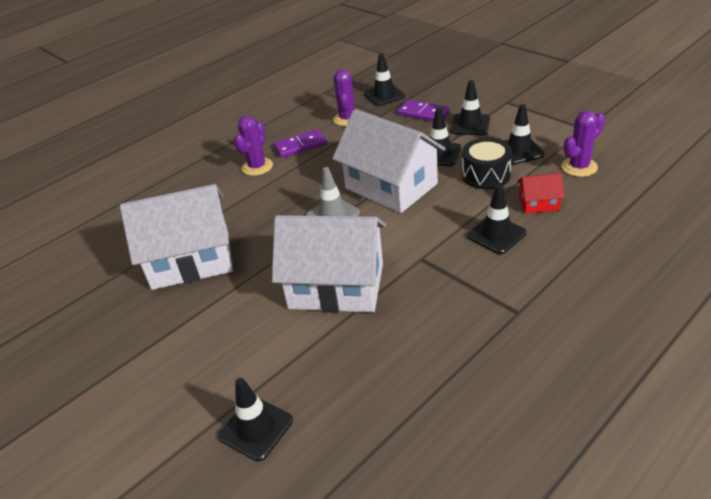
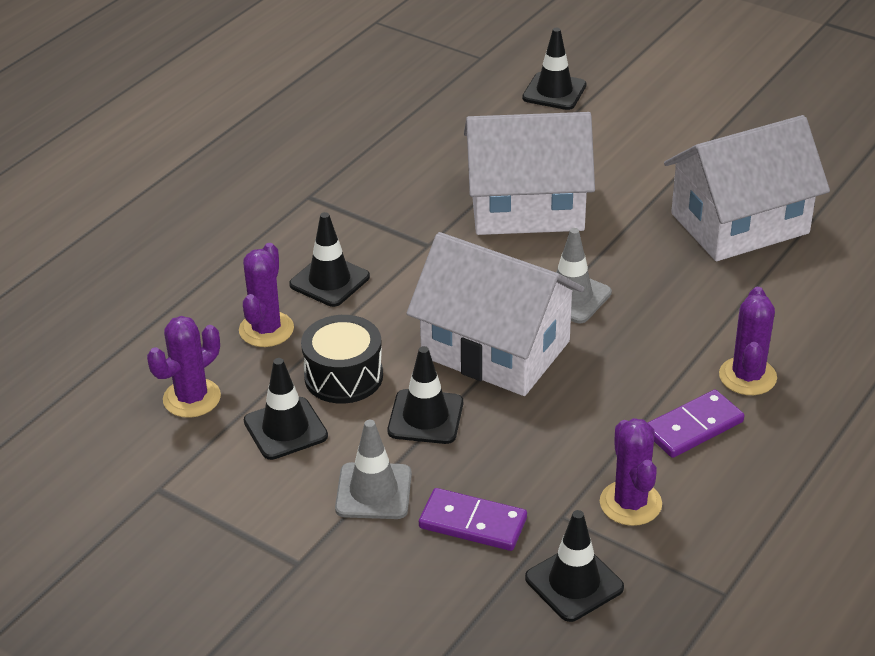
camera: 165 degrees right, 0 degrees up
black traffic cone [451,80,490,135] -> grey traffic cone [335,420,412,519]
red house [517,173,565,214] -> purple cactus [239,243,294,347]

